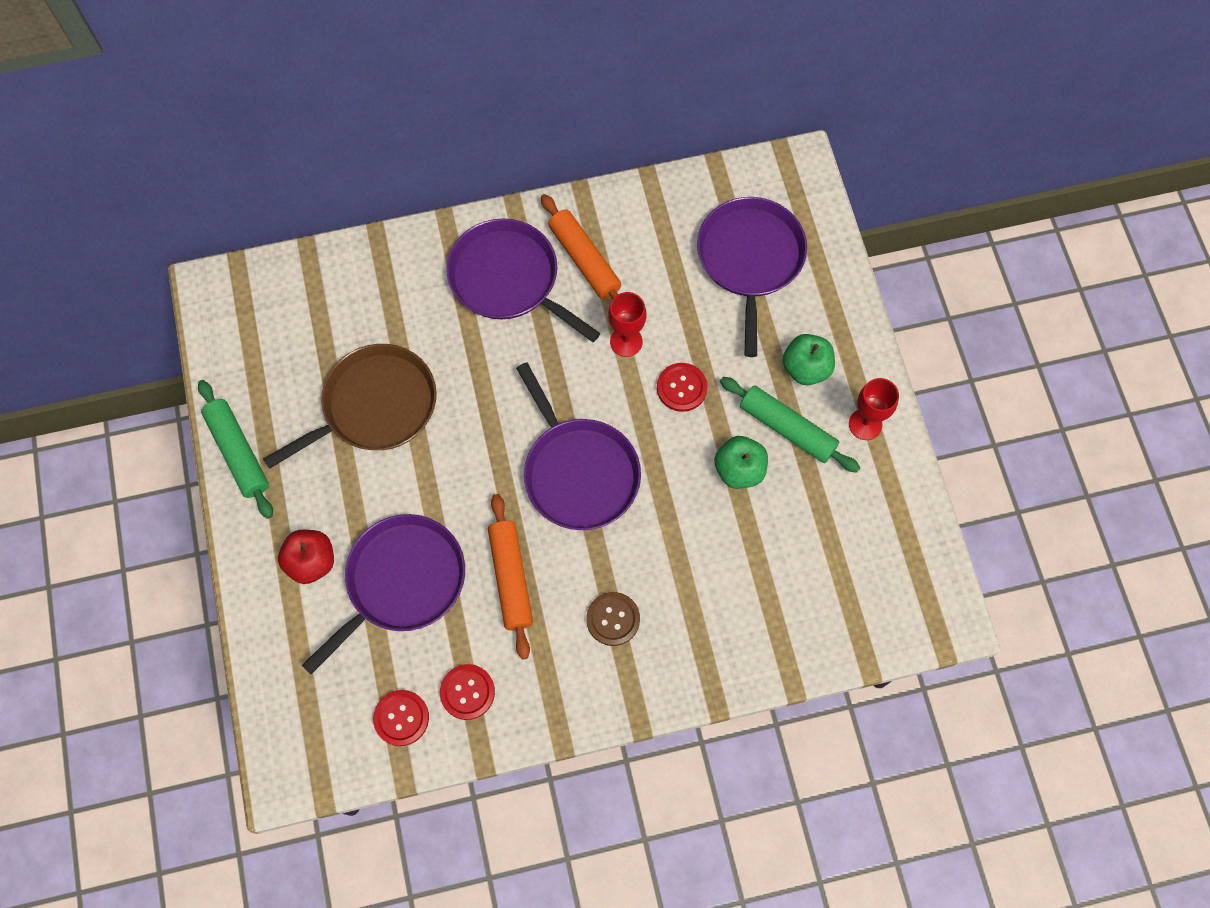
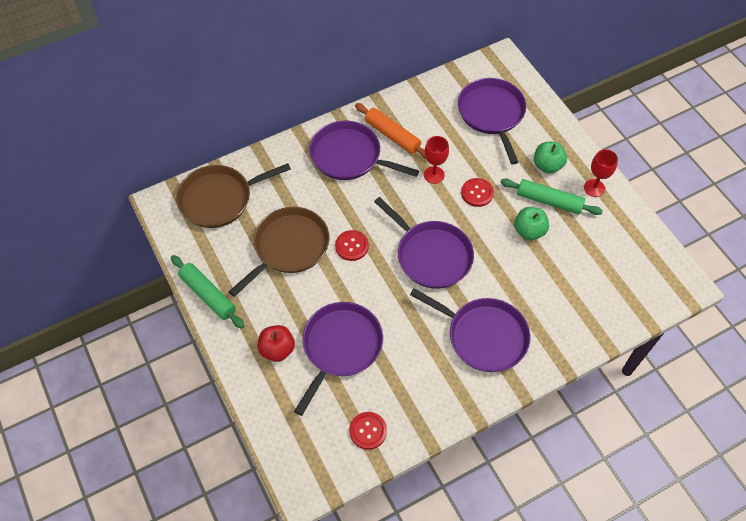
camera: 15 degrees left, 10 degrees down
red button [440,664,495,720] -> red button moved to [335,230,369,261]
orange rolling pin [488,494,533,659] -> none
brown button [586,592,640,646] -> purple pan [410,288,530,372]
none -> brown pan [176,163,291,228]

